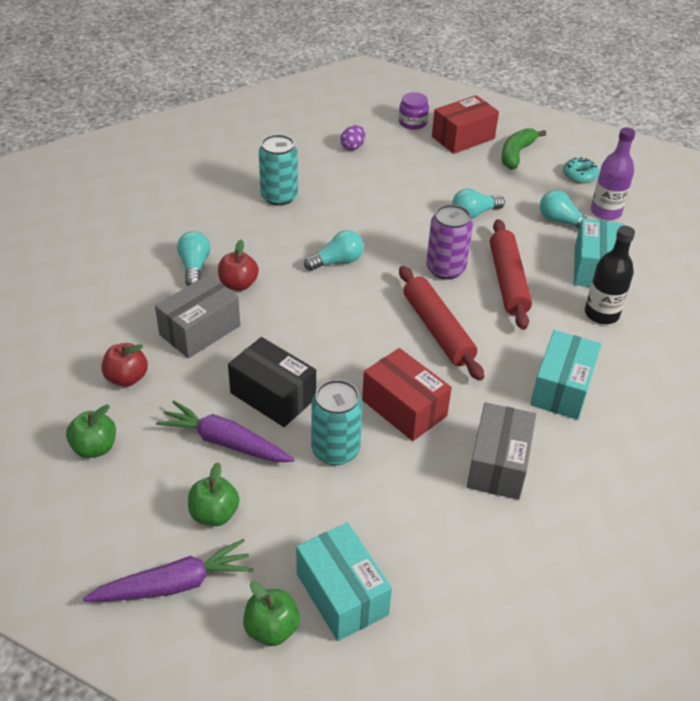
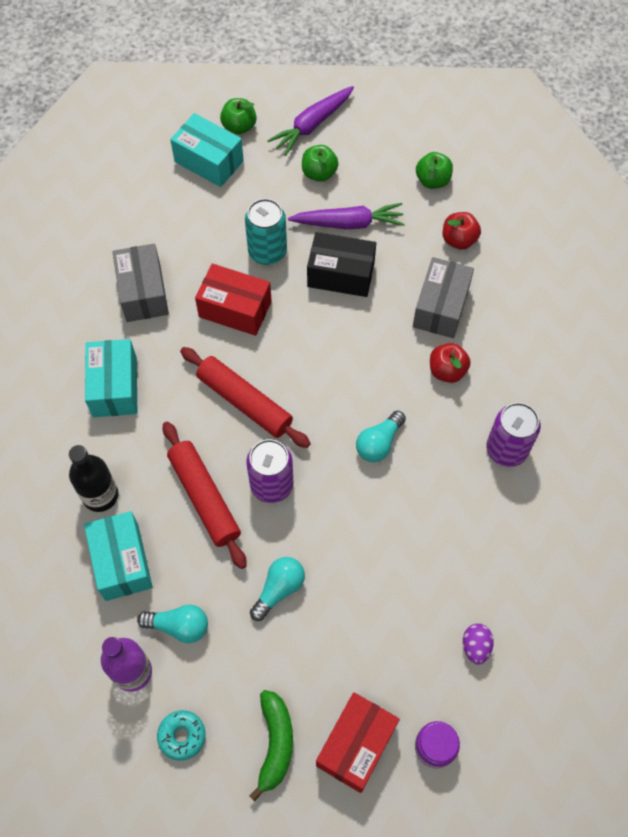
camera: 155 degrees right, 20 degrees up
turquoise light bulb [177,231,210,286] -> none
turquoise can [259,134,298,206] -> none
none -> purple can [486,403,541,467]

